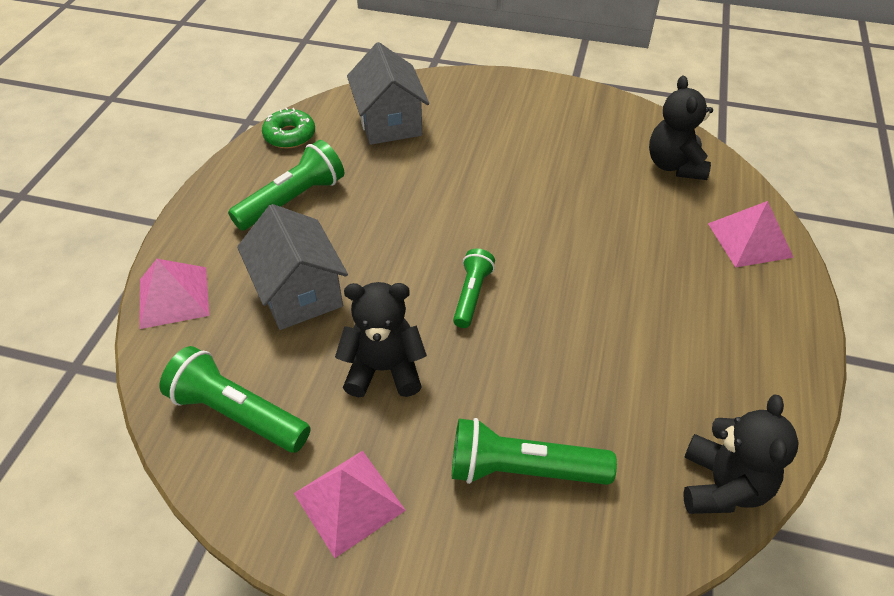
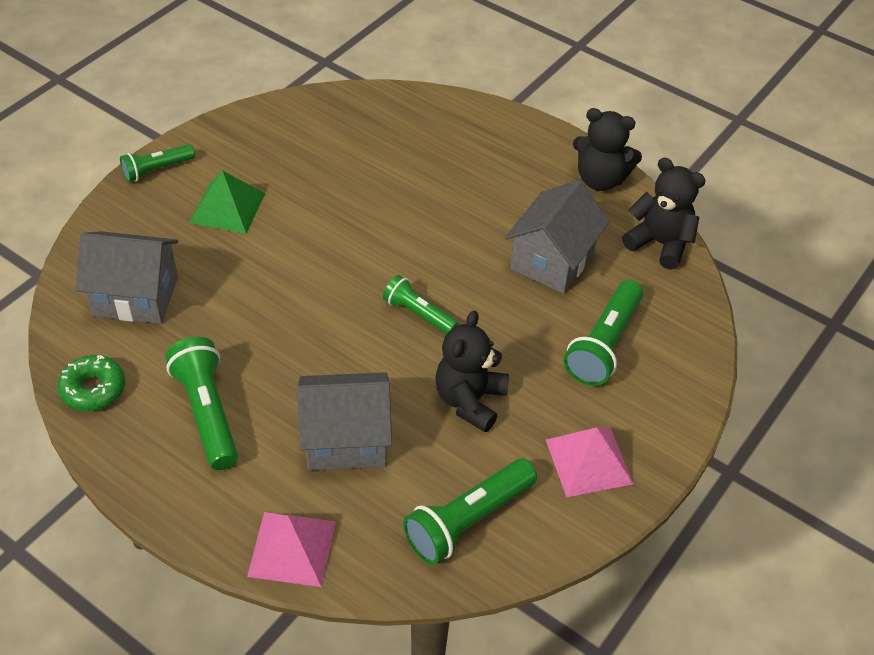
camera: 70 degrees left, 0 degrees up
black teddy bear [649,76,713,180] -> black teddy bear moved to [573,108,642,191]
pink pyramid [708,201,794,268] -> none
none -> green flashlight [120,144,195,182]
none -> green pyramid [189,170,265,234]
none -> grey house [505,180,610,294]

